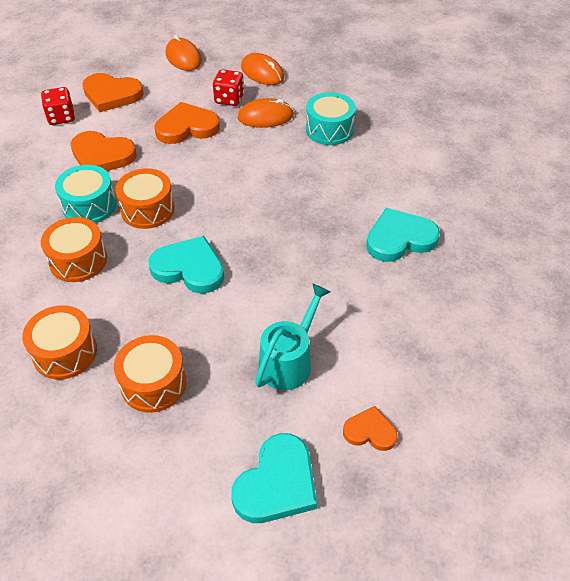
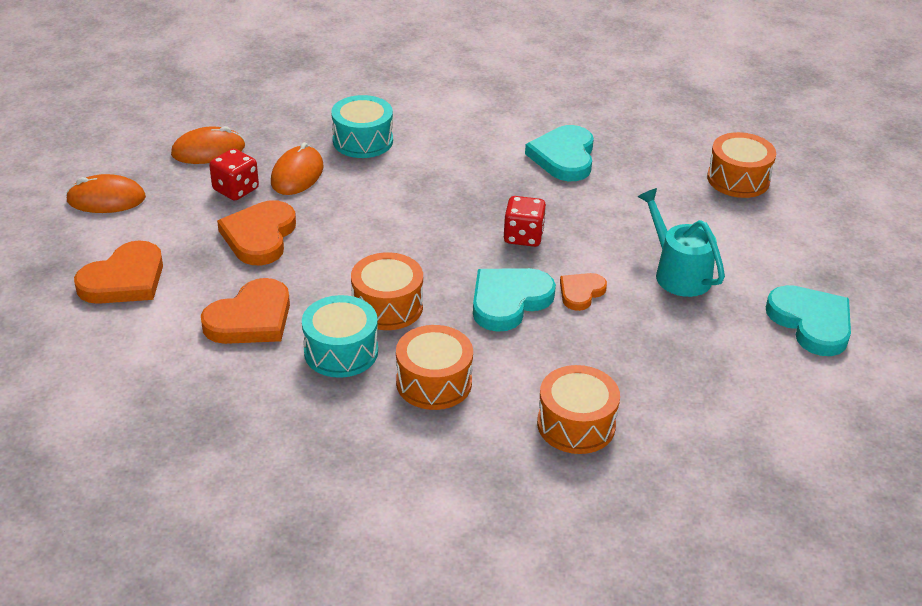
camera: 65 degrees left, 10 degrees down
red dice [41,87,75,125] -> red dice moved to [504,196,546,247]
orange drum [114,335,186,413] -> orange drum moved to [707,132,776,198]
orange heart [343,406,398,451] -> orange heart moved to [560,273,607,311]

